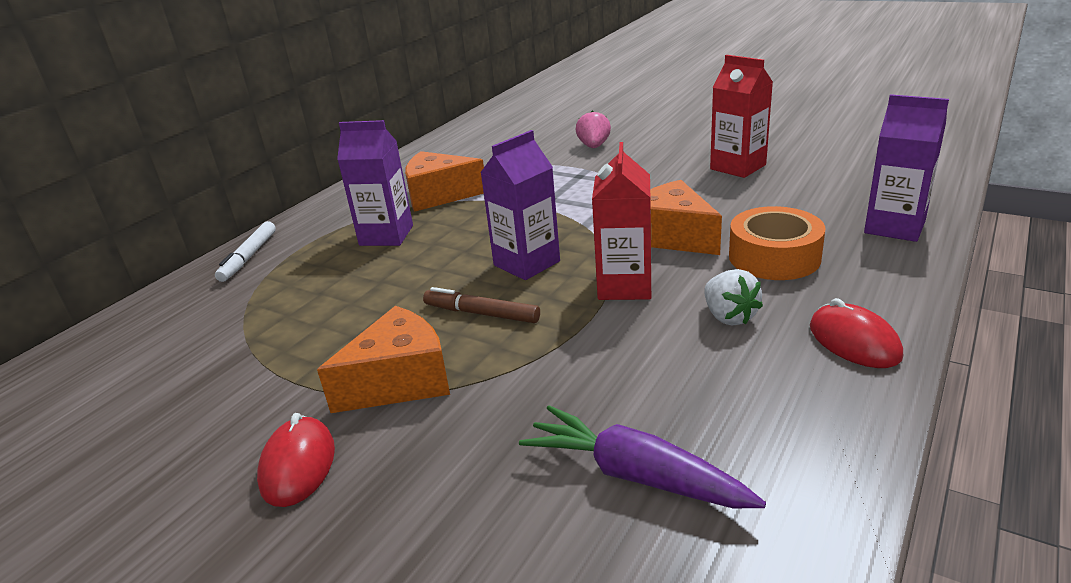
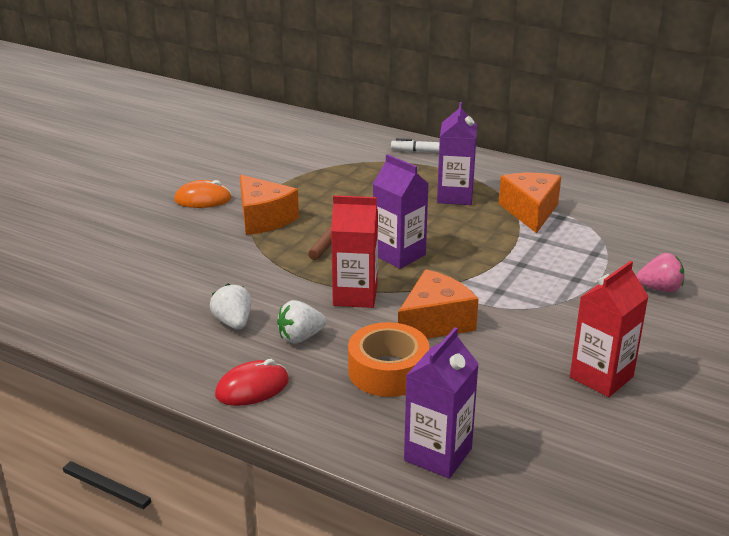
camera: 85 degrees right, 0 degrees up
red mouse [257,413,335,507] -> orange mouse [174,180,232,208]
purple carrot [519,405,766,508] -> none
none -> white strawberry [210,284,251,330]

